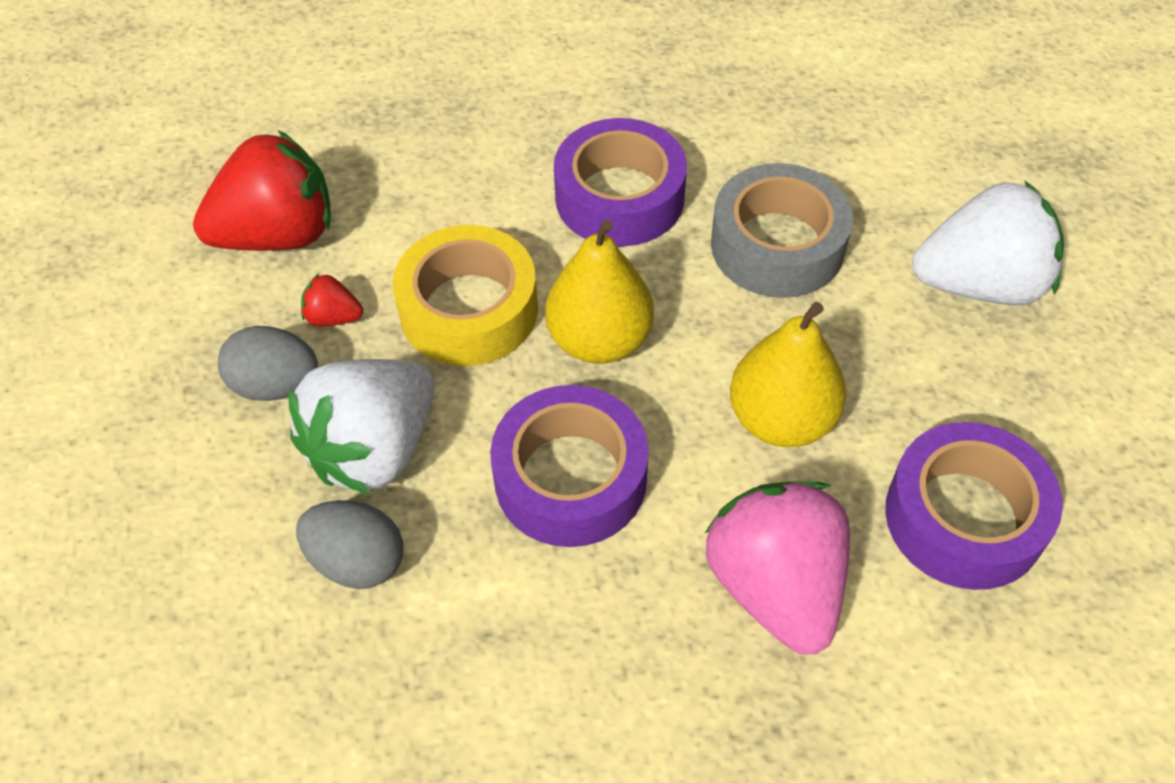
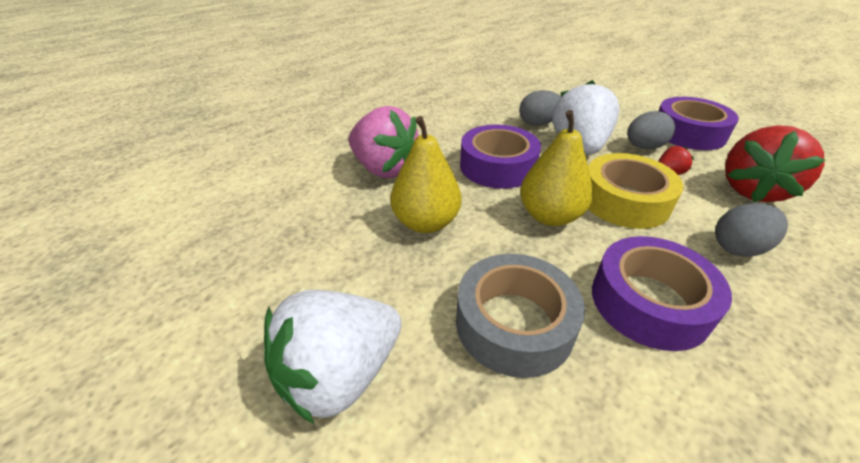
camera: 145 degrees right, 15 degrees down
purple tape [885,422,1063,590] -> purple tape moved to [658,97,739,150]
none -> grey egg [715,203,788,257]

